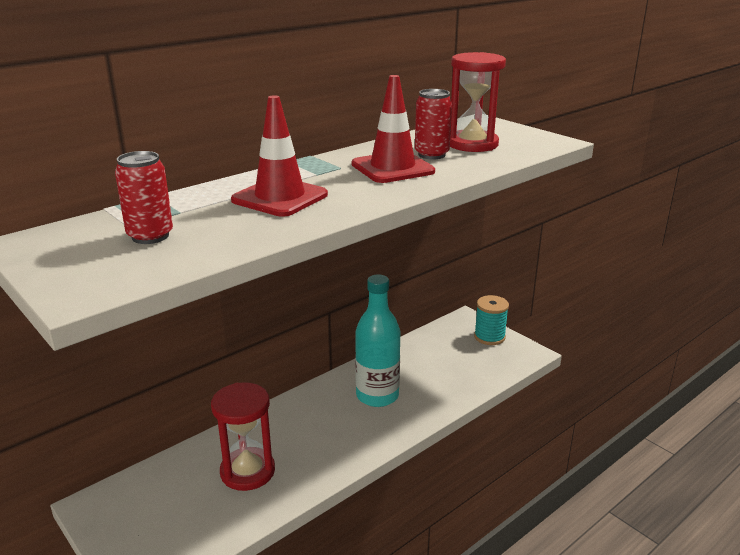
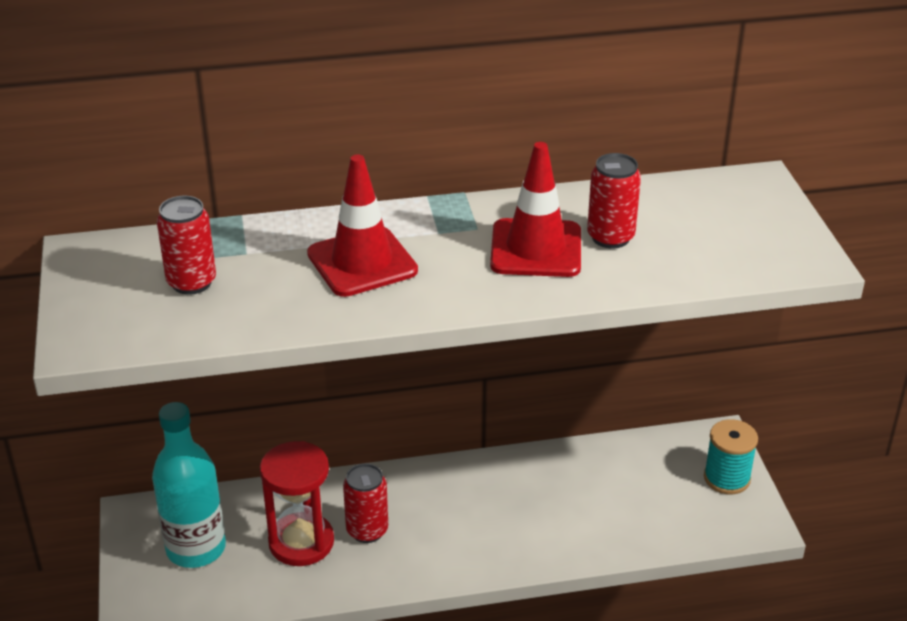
camera: 30 degrees right, 10 degrees up
turquoise bottle [355,274,400,407] -> turquoise bottle moved to [152,402,226,568]
red hourglass [450,52,506,152] -> none
none -> red can [343,463,388,543]

